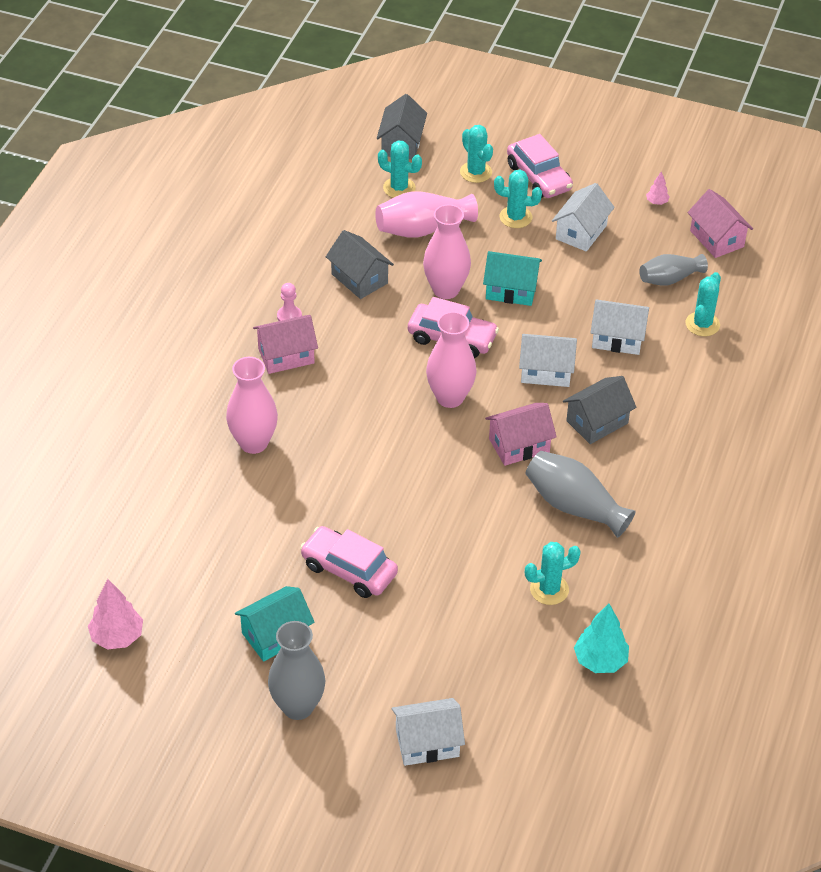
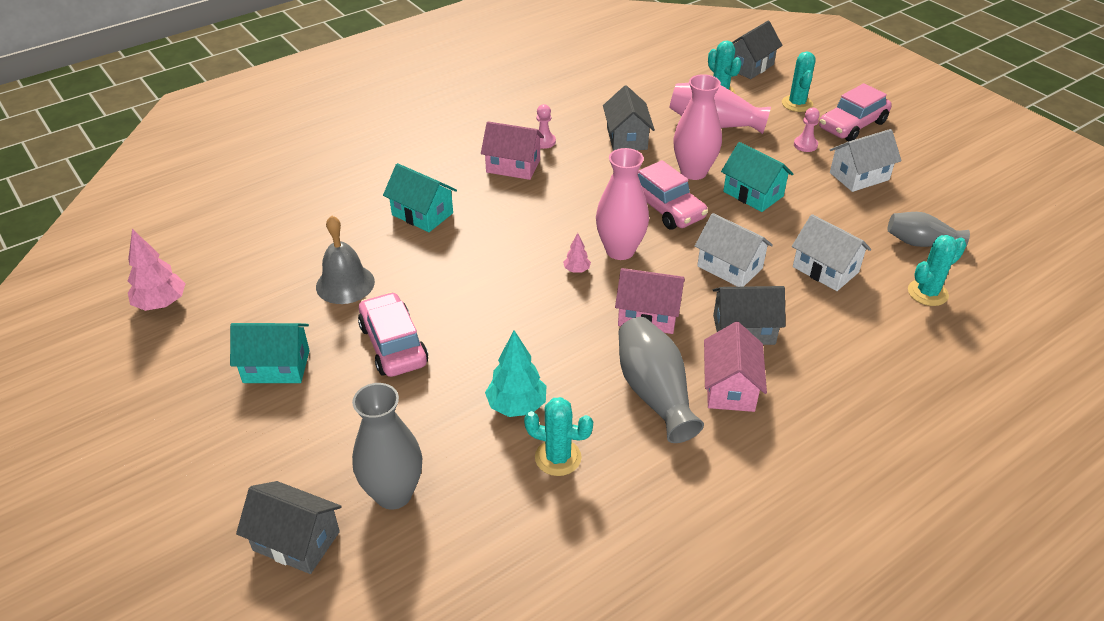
camera: 35 degrees right, 5 degrees down
pink vase [226,357,278,454] -> turquoise house [383,163,457,232]
grey vase [268,621,326,720] -> grey vase moved to [352,383,422,509]
white house [392,698,465,766] -> grey house [236,481,341,574]
turquoise cactus [494,170,542,228] -> pink pawn [794,108,820,152]
pink car [507,134,573,198] -> pink car turned 45 degrees clockwise [819,83,892,141]
turquoise tree [574,603,629,673] -> turquoise tree moved to [485,331,546,417]
pink tree [646,171,670,205] -> pink tree moved to [563,233,591,273]
pink house [688,189,753,258] -> pink house moved to [704,322,767,412]
none -> grey bell [316,215,375,304]

